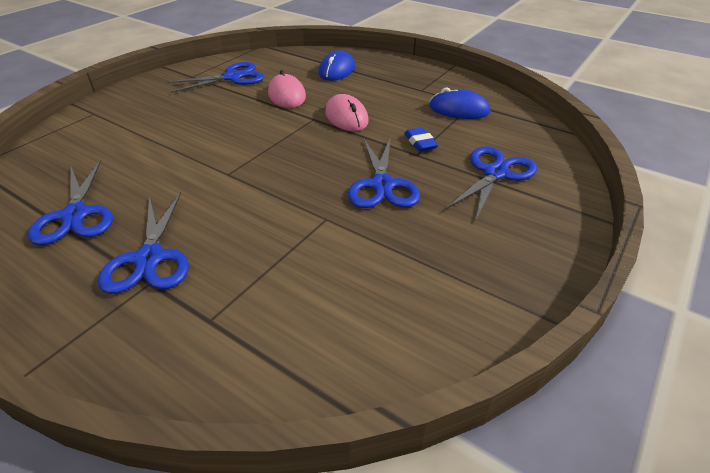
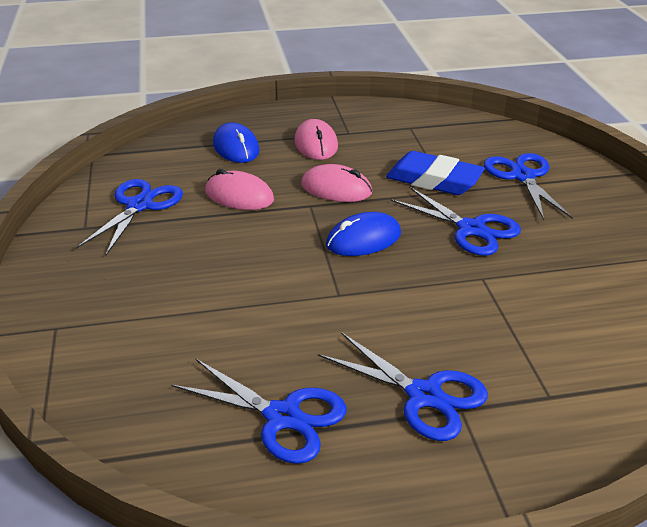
camera: 45 degrees left, 5 degrees down
blue eraser [404,127,438,151] -> blue eraser [386,151,485,195], size x1.94
blue mouse [429,87,490,119] -> blue mouse moved to [326,212,401,256]
none -> pink mouse [294,119,338,160]

